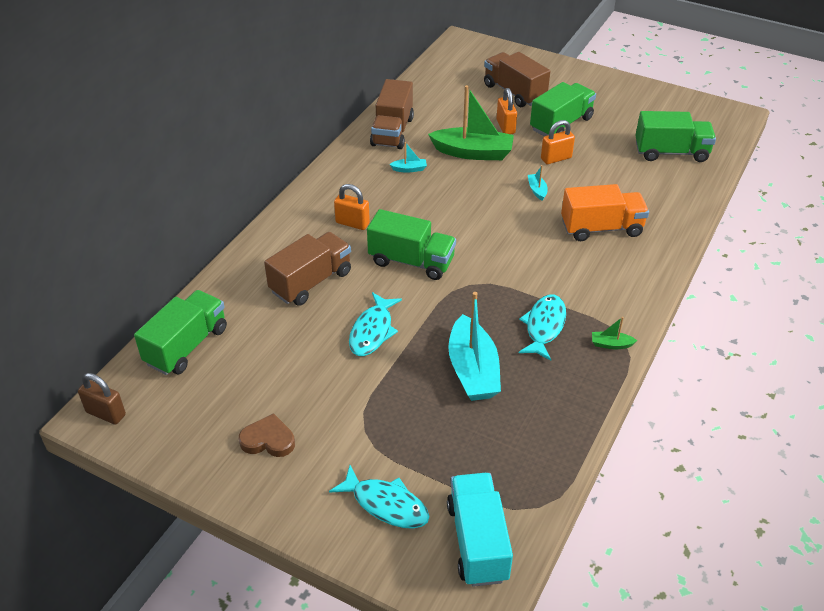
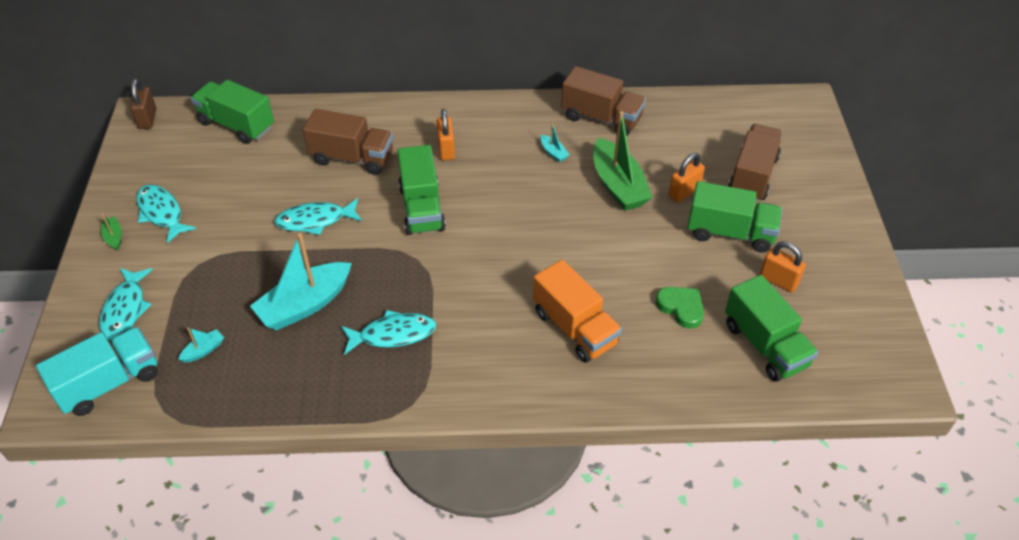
camera: 60 degrees right, 5 degrees up
green truck [134,290,227,375] -> green truck turned 150 degrees counterclockwise [191,80,274,144]
brown heart [238,413,295,457] -> turquoise fish [136,185,196,243]
brown truck [370,79,414,149] -> brown truck turned 135 degrees counterclockwise [561,66,646,136]
turquoise boat [528,165,548,201] -> turquoise boat moved to [178,327,224,362]
orange padlock [541,120,575,164] -> orange padlock moved to [760,242,806,292]
green boat [592,317,637,349] -> green boat moved to [101,213,122,250]
none -> green heart [656,287,704,329]

